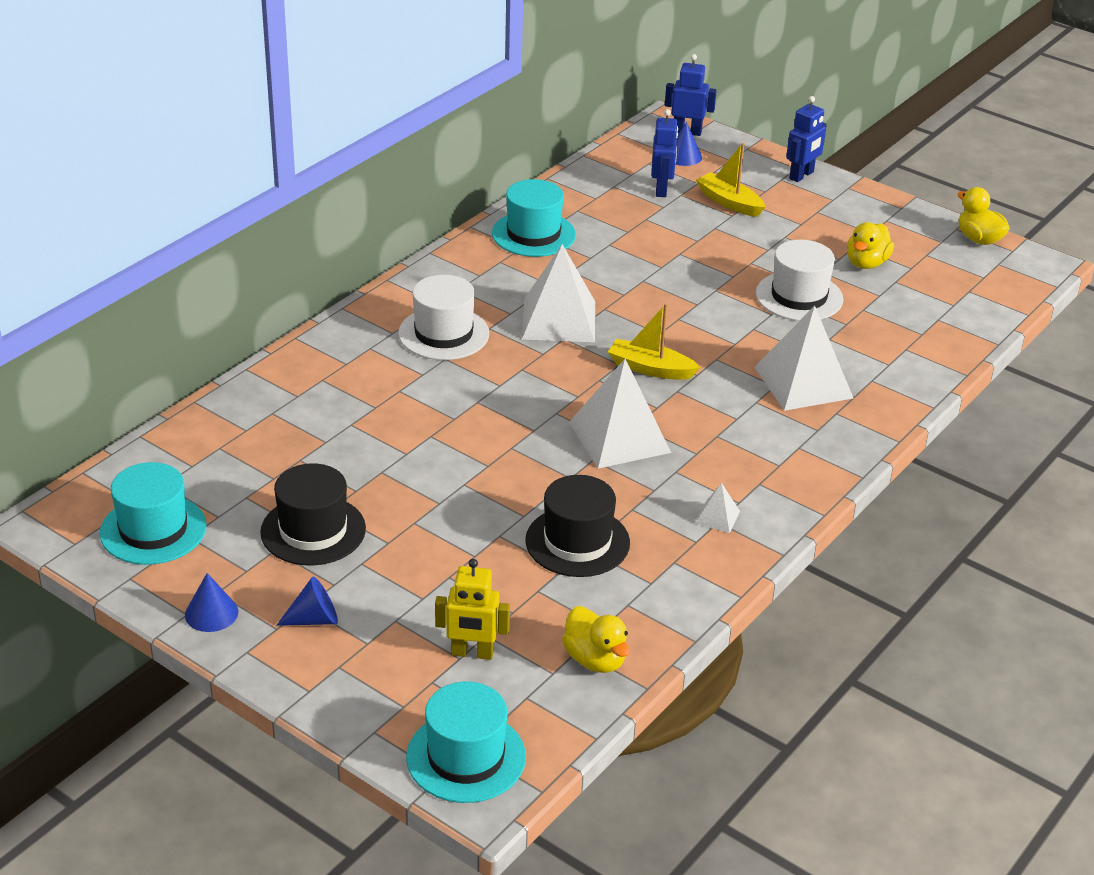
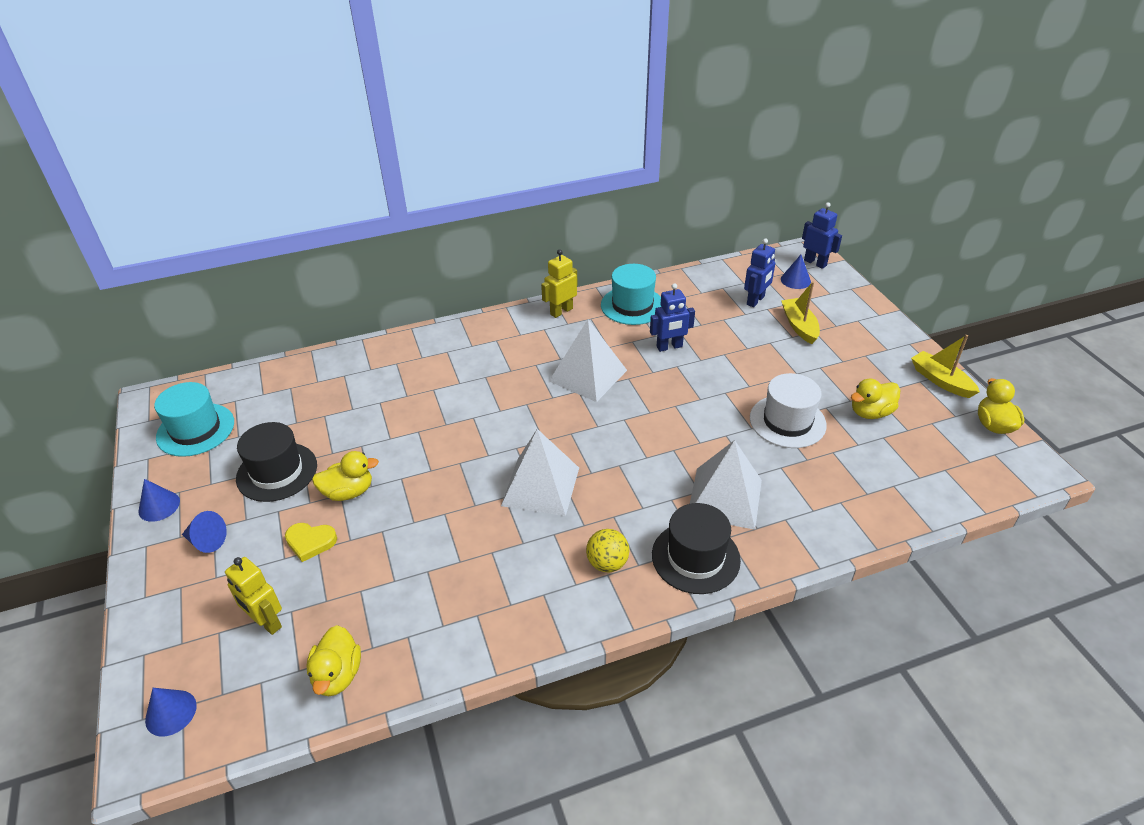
camera: 35 degrees right, 5 degrees up
white hat [398,275,489,360] -> none
turquoise hat [406,681,526,803] -> blue cone [145,688,197,737]
black hat [525,475,630,577] -> black hat moved to [652,503,741,594]
yellow boat [608,304,700,380] -> yellow boat moved to [911,335,980,398]
white pyramid [695,483,740,533] -> none
blue robot [786,96,827,182] -> blue robot moved to [650,283,695,352]
none -> yellow heart [285,523,337,562]
none -> yellow duck [312,451,379,501]
none -> yellow robot [541,250,577,318]
none -> yellow ball [586,529,629,573]

